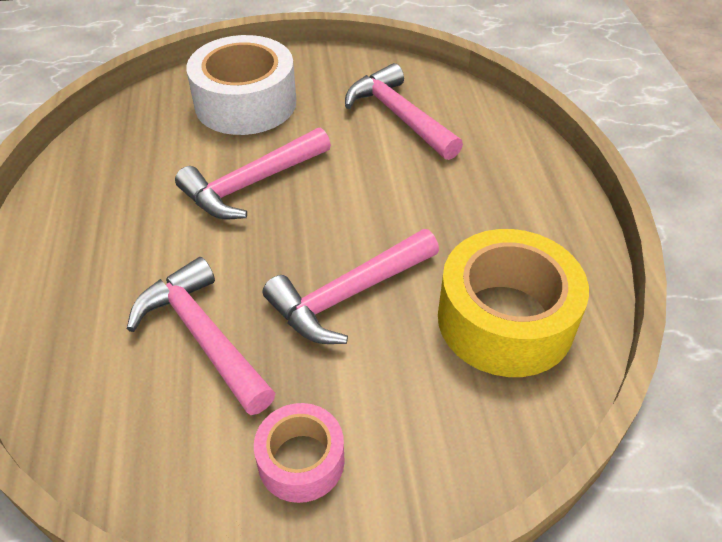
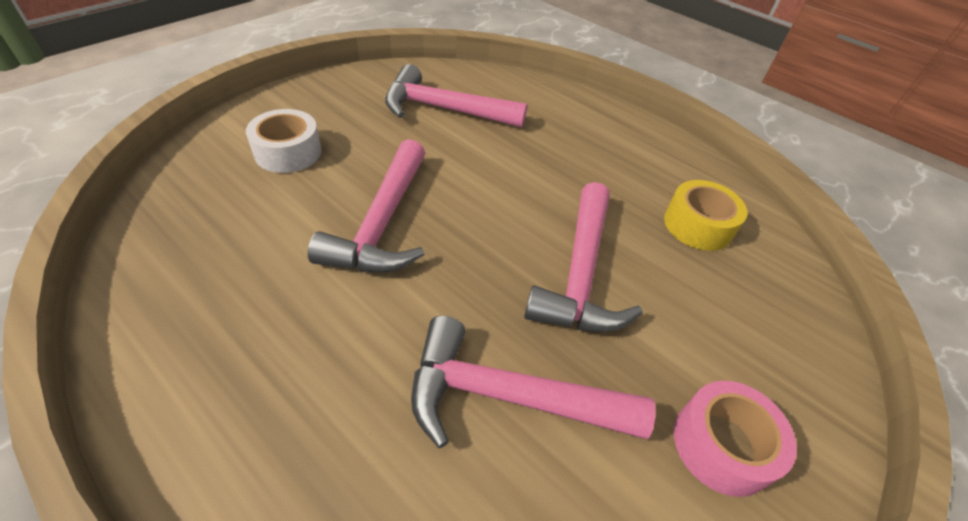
camera: 45 degrees left, 0 degrees up
white tape [186,35,297,135] -> white tape [246,109,322,173], size x0.55
yellow tape [438,229,589,377] -> yellow tape [664,180,748,251], size x0.55

